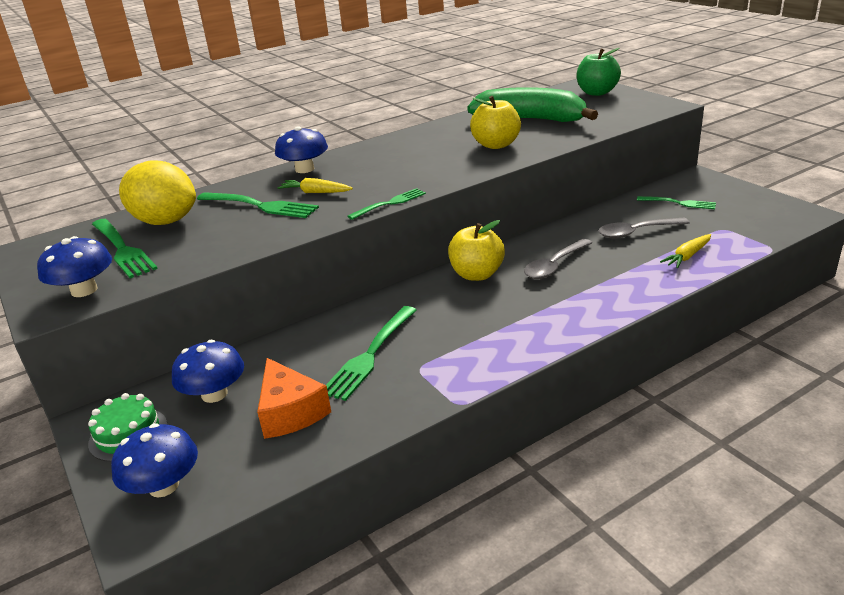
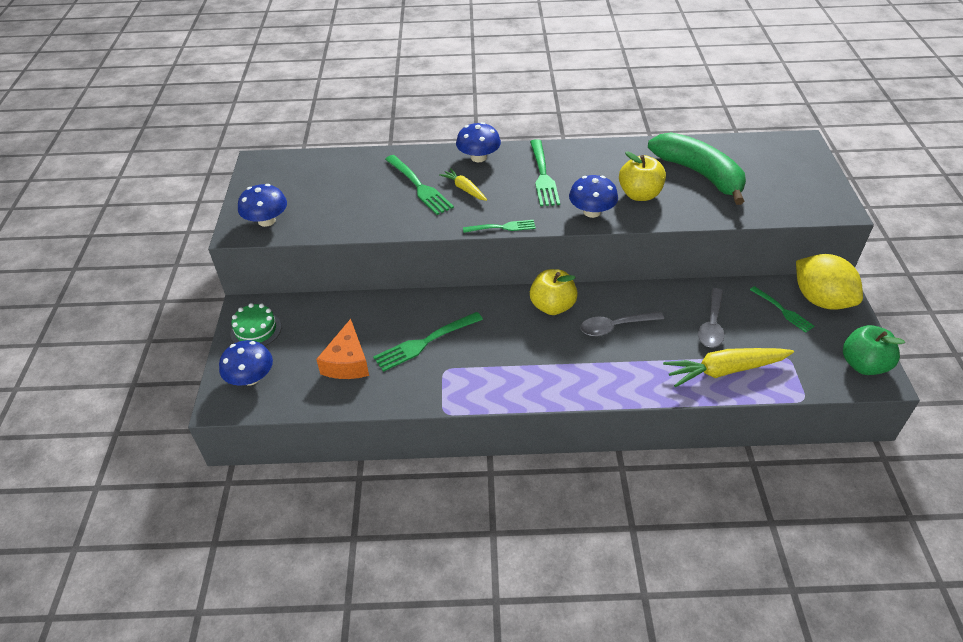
camera: 30 degrees right, 15 degrees up
green fork [92,219,158,278] -> green fork moved to [530,139,560,206]
yellow lemon [119,160,196,225] -> yellow lemon moved to [796,254,863,310]
blue mushroom [172,340,244,403] -> blue mushroom moved to [569,175,618,218]
green apple [577,48,621,96] -> green apple moved to [843,325,905,375]
grey spoon [598,218,690,239] -> grey spoon turned 90 degrees counterclockwise [698,288,724,348]
yellow carrot [660,234,711,268] -> yellow carrot [663,348,794,387], size x1.82

